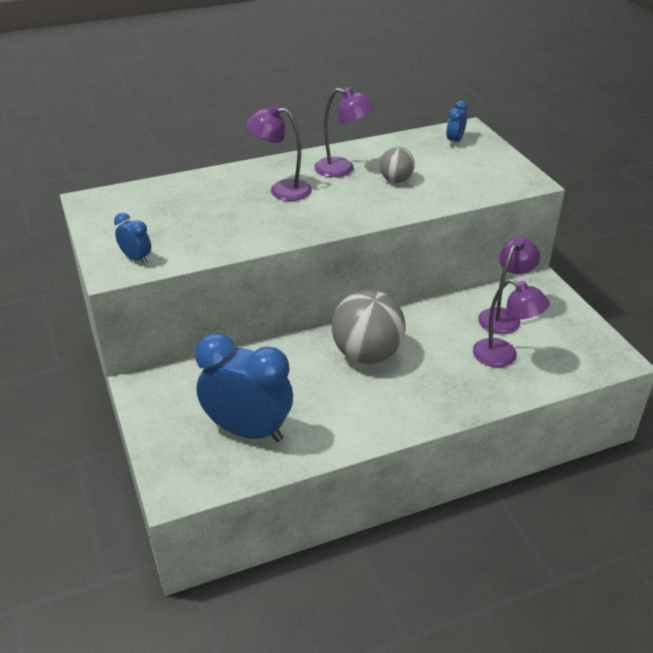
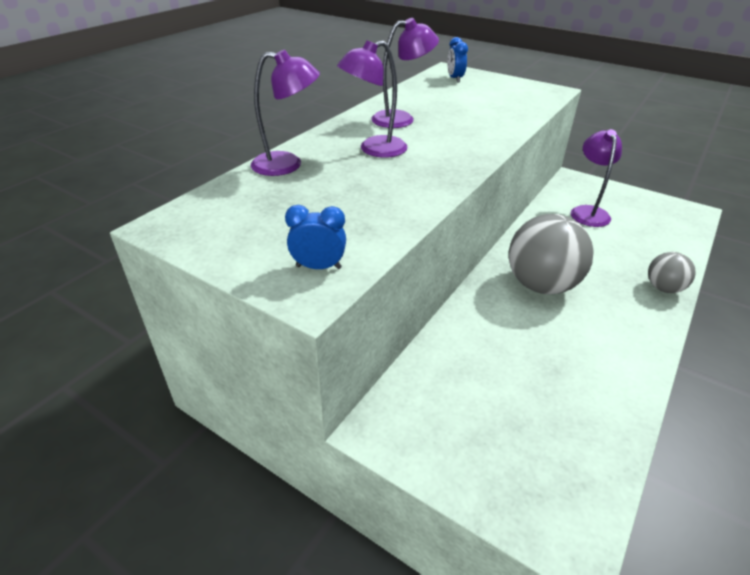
camera: 35 degrees left, 0 degrees up
blue clock [196,333,293,442] -> none
grey ball [379,147,415,183] -> grey ball moved to [648,252,696,293]
purple lamp [473,279,550,367] -> purple lamp moved to [251,49,320,176]

